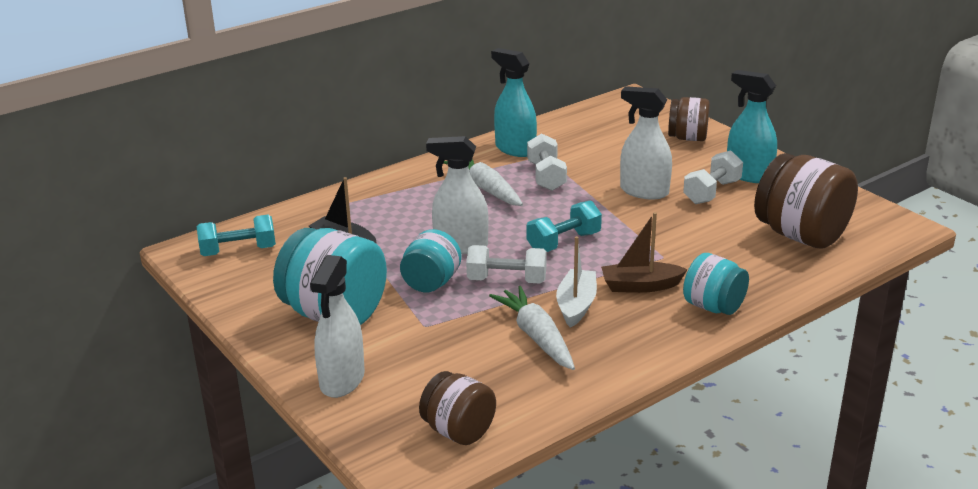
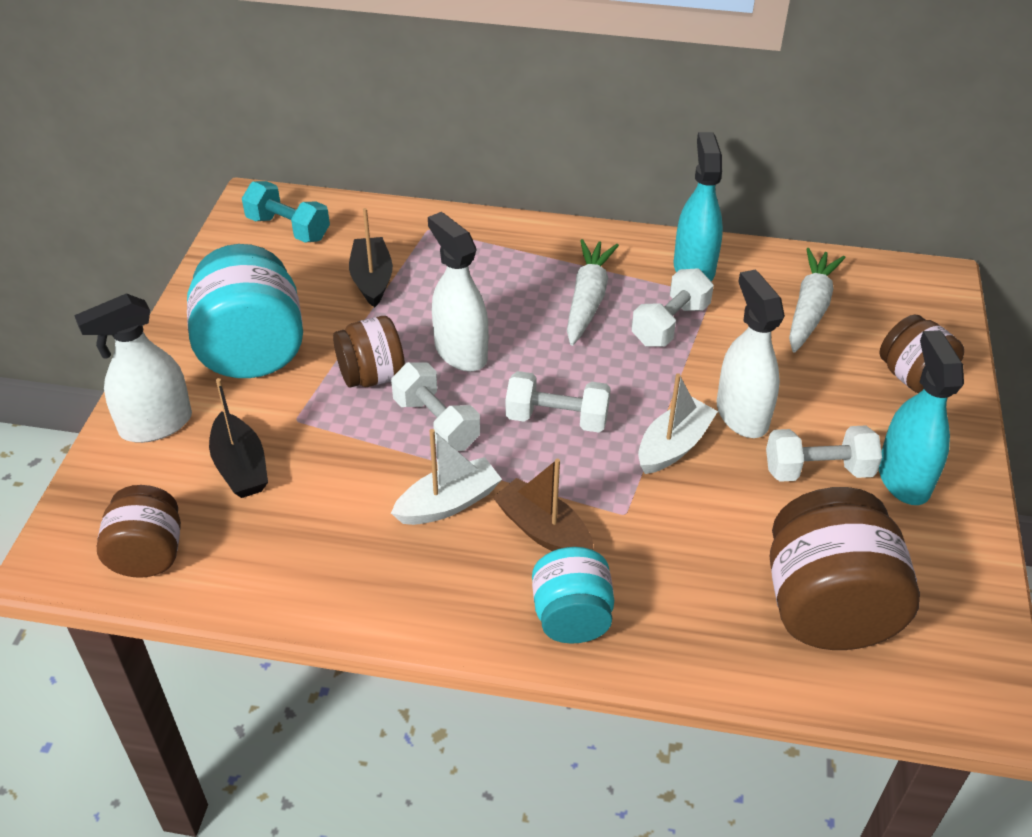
camera: 45 degrees right, 15 degrees up
turquoise jar [400,229,462,293] -> brown jar [333,316,405,387]
white carrot [489,286,575,370] -> white carrot moved to [789,248,846,353]
turquoise dumbbell [526,200,602,252] -> white dumbbell [505,371,611,433]
none -> black boat [209,378,268,498]
none -> white boat [638,373,718,474]

